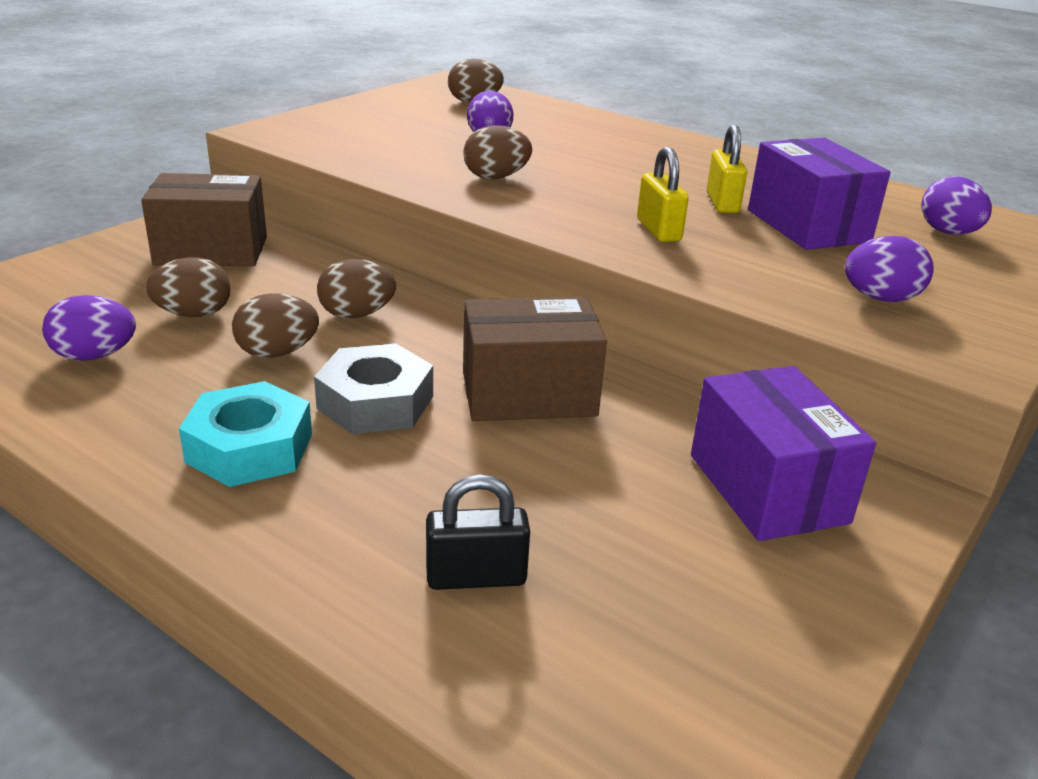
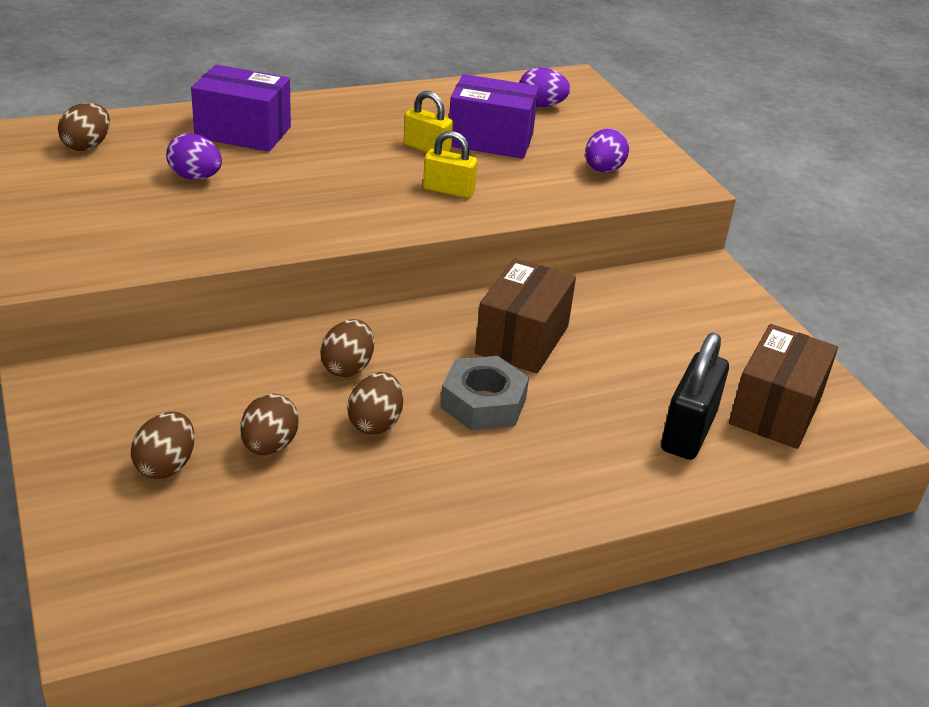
camera: 60 degrees left, 5 degrees up
purple egg [42,295,136,361] -> none
brown box [141,173,267,266] -> brown box moved to [729,324,838,449]
turquoise nut [179,381,312,487] -> none
black padlock [426,474,530,590] -> black padlock [661,333,729,460], size x1.53
brown egg [463,125,532,179] -> brown egg moved to [131,412,195,479]
purple box [691,366,876,541] -> purple box moved to [191,65,291,152]

